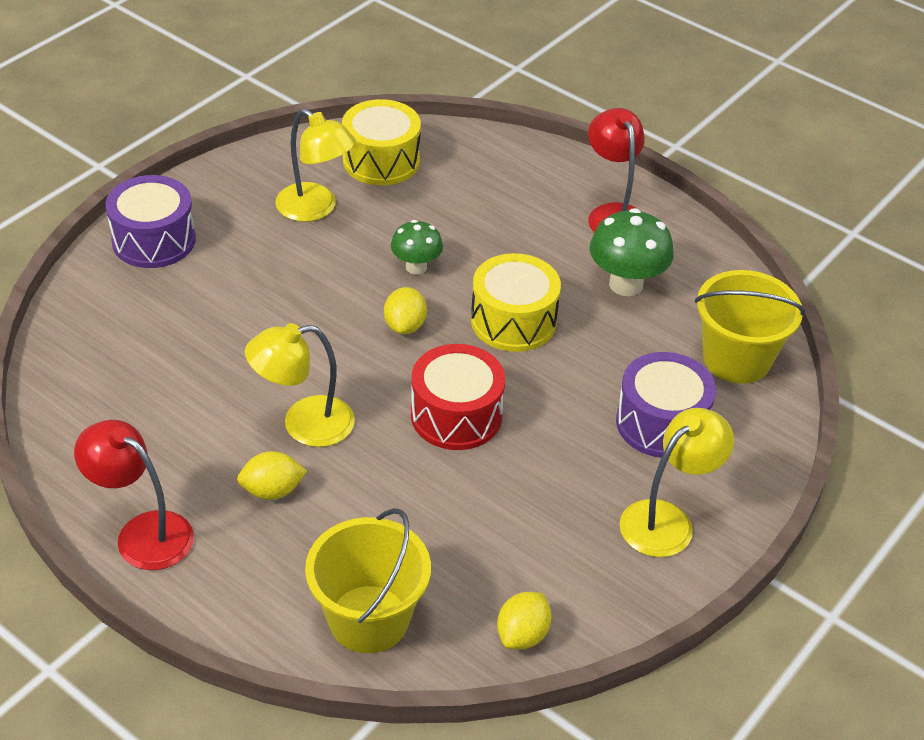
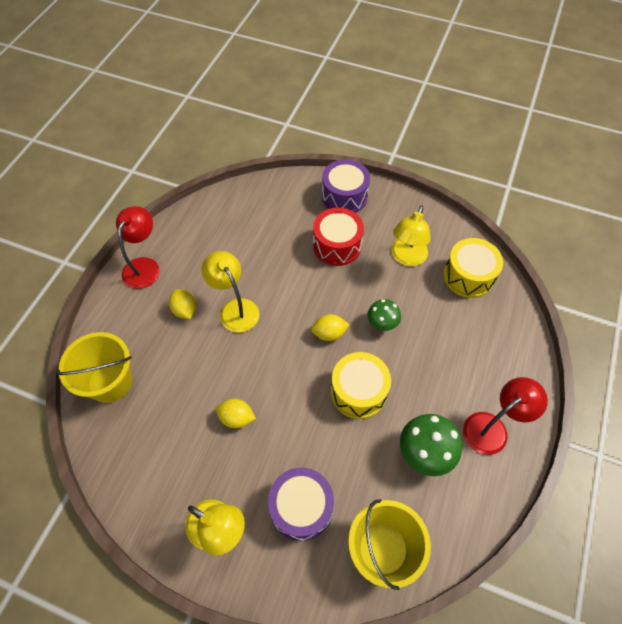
camera: 75 degrees right, 15 degrees up
red drum [411,344,505,450] -> red drum moved to [313,208,364,266]
yellow lemon [497,592,552,650] -> yellow lemon moved to [215,399,256,428]

